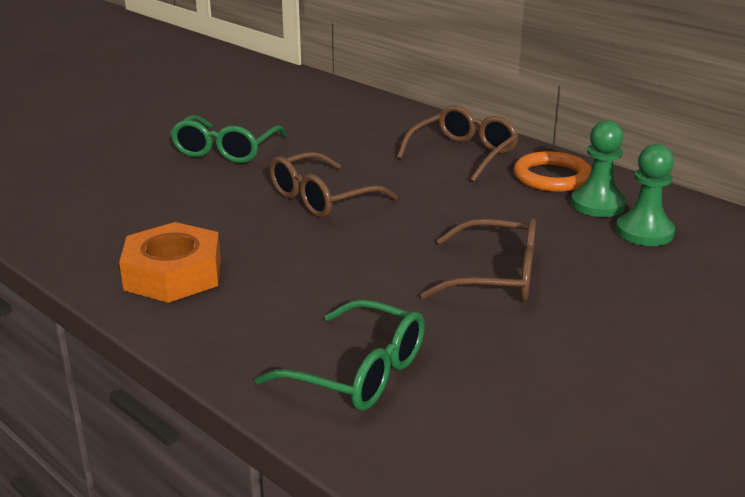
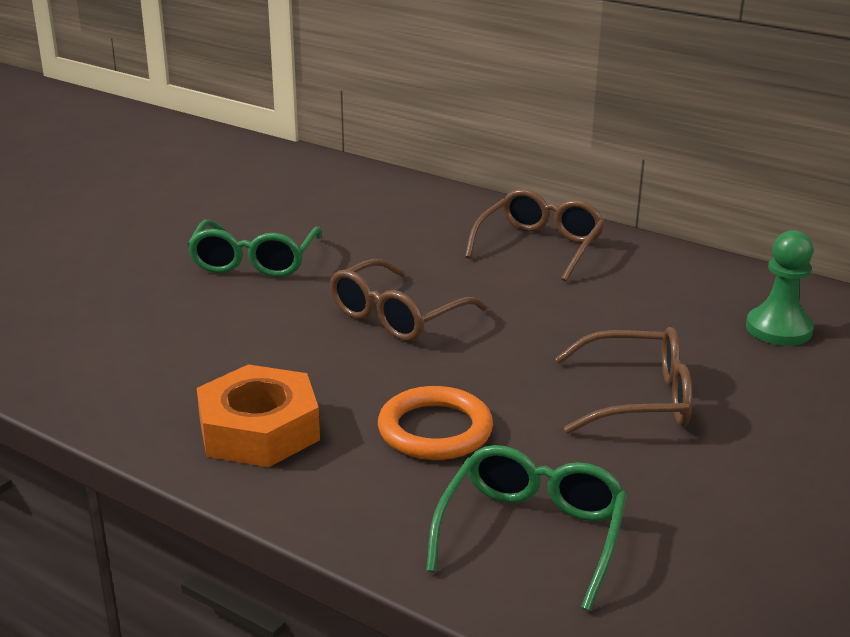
camera: 10 degrees left, 0 degrees up
green glasses [255,299,425,411] -> green glasses turned 90 degrees counterclockwise [426,445,627,611]
orange ring [514,151,592,192] -> orange ring moved to [378,386,493,460]
green pawn [571,120,626,217] -> none

